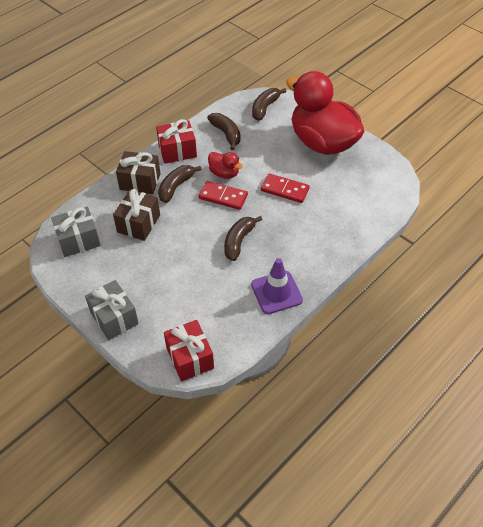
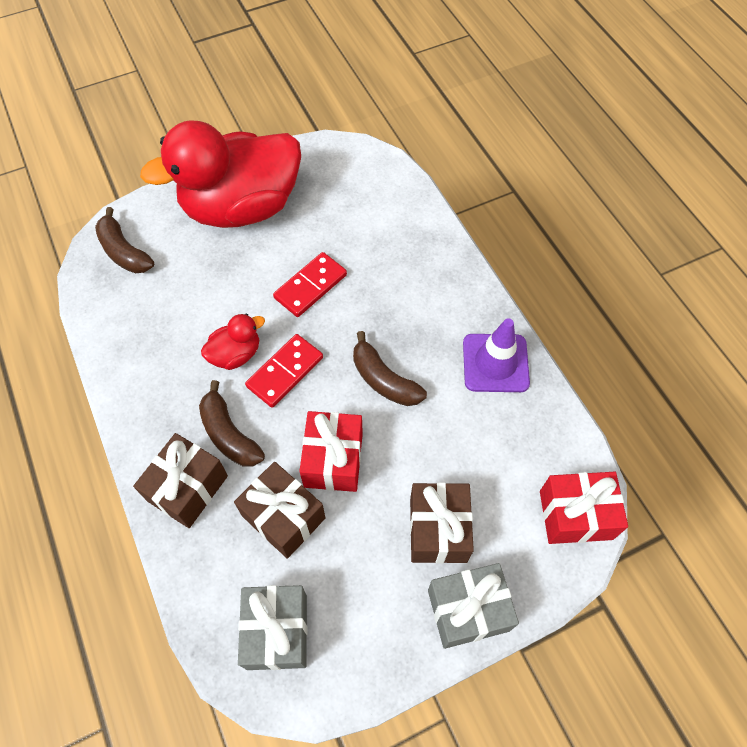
camera: 70 degrees left, 10 degrees up
red gift [156,119,197,164] -> red gift moved to [299,411,363,492]
brown banana [207,113,241,150] -> none
none -> brown gift [410,482,474,564]

